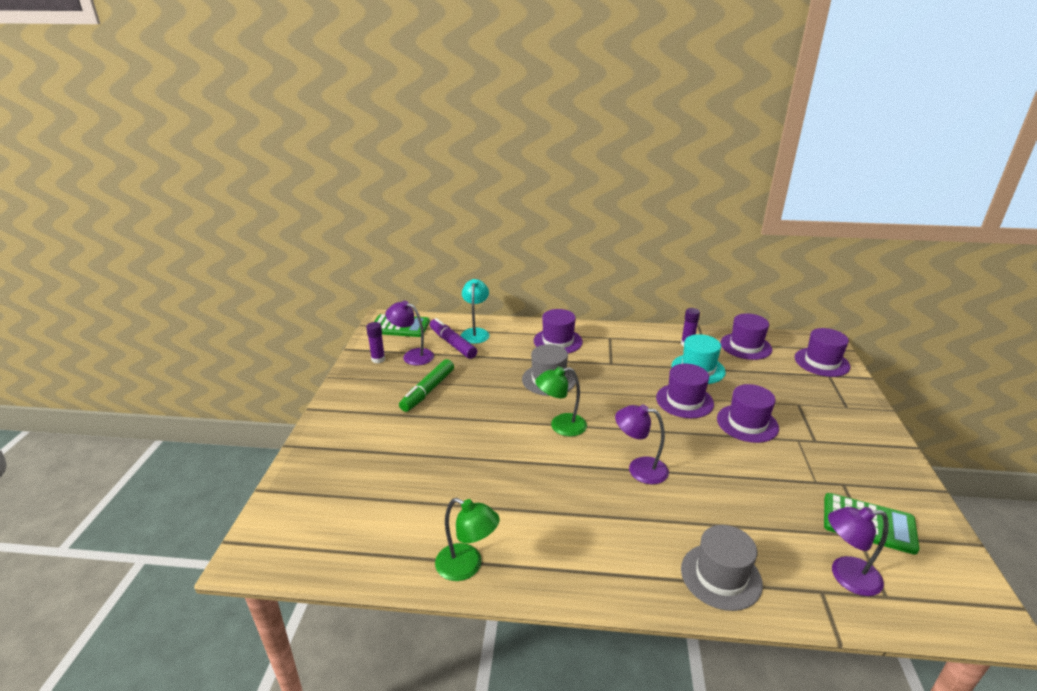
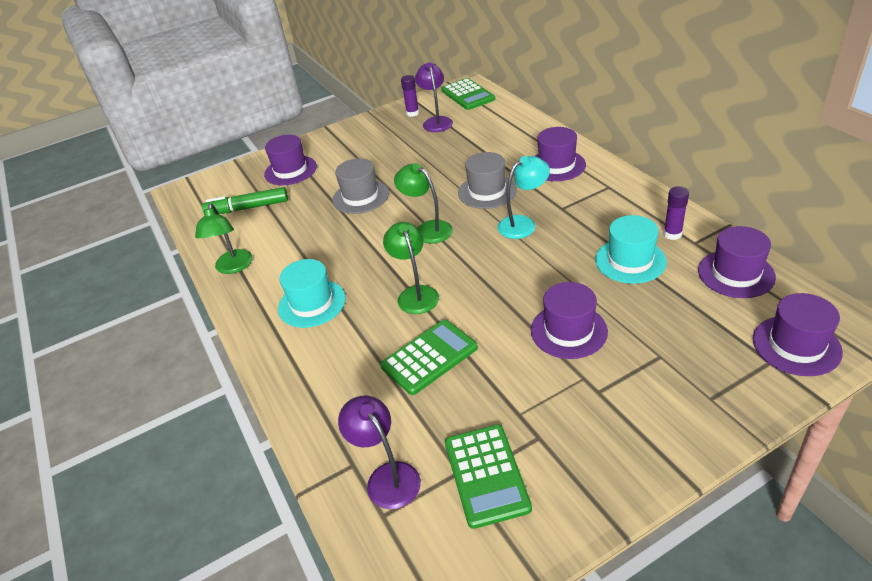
camera: 60 degrees right, 10 degrees up
green marker [399,359,454,412] -> green marker moved to [202,187,288,214]
purple marker [430,318,477,359] -> none
turquoise lamp [461,279,490,344] -> turquoise lamp moved to [497,156,550,239]
purple lamp [615,405,669,484] -> green lamp [383,222,439,314]
purple hat [656,364,714,418] -> purple hat moved to [264,135,317,185]
grey hat [681,525,763,611] -> grey hat moved to [332,158,389,214]
none -> turquoise hat [278,259,346,328]
none -> green calculator [380,320,478,395]

